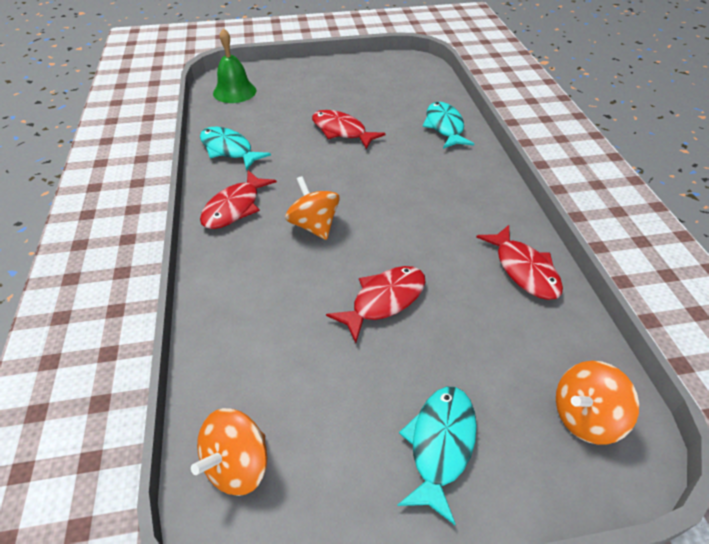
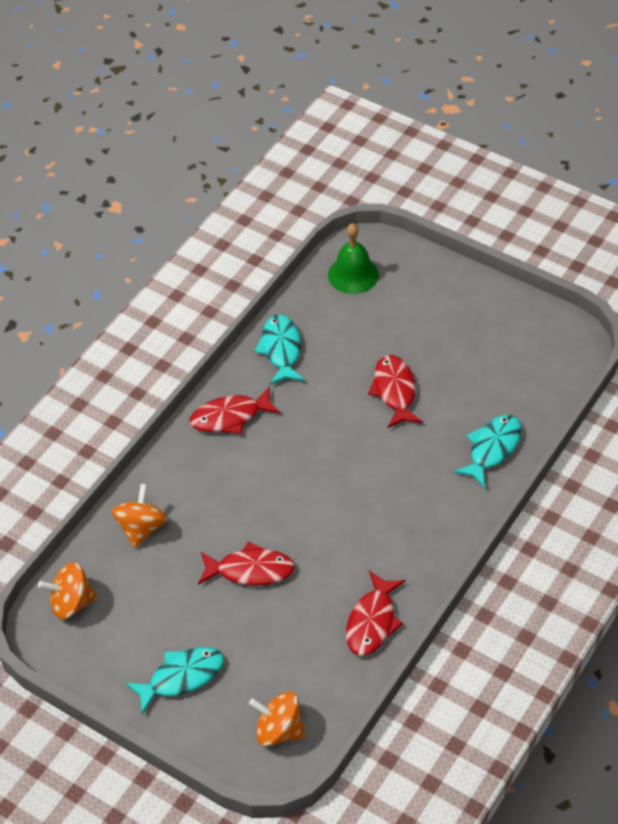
camera: 45 degrees right, 5 degrees up
orange spinning top [285,176,340,240] -> orange spinning top moved to [112,484,167,548]

